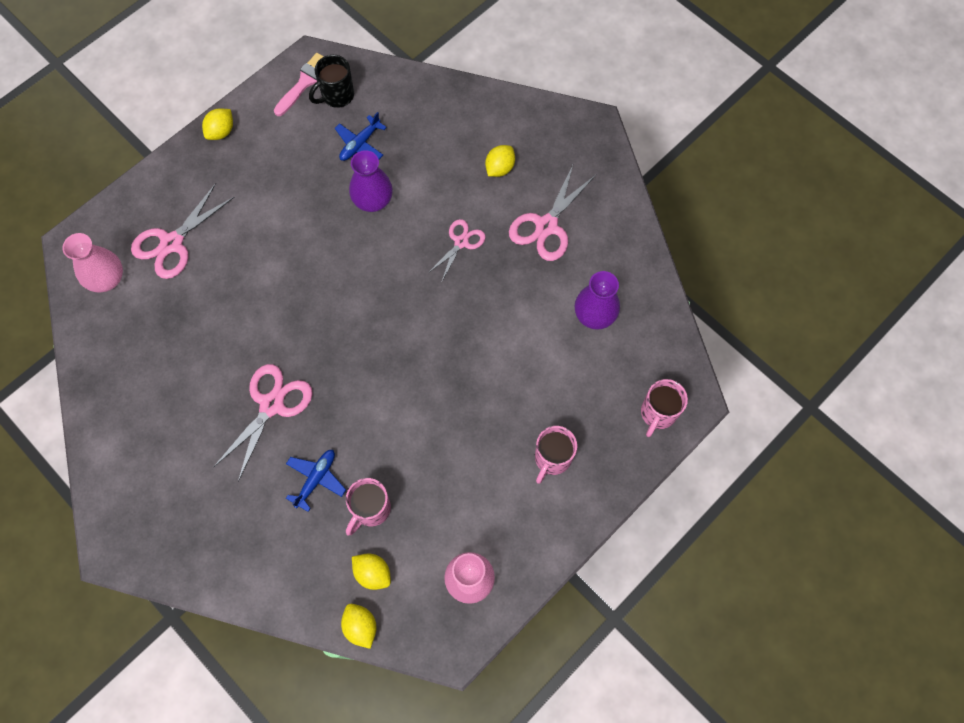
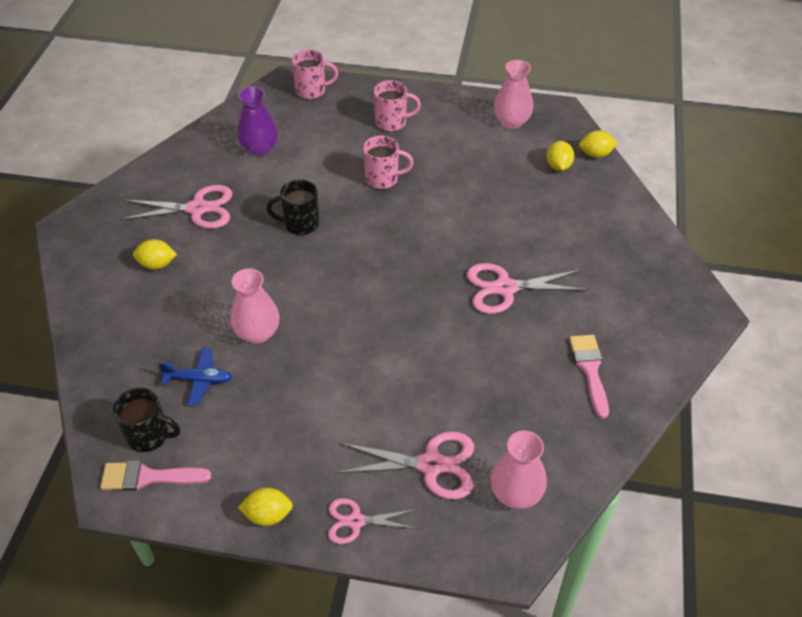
camera: 125 degrees left, 20 degrees down
blue plane [286,450,346,512] -> none
yellow lemon [341,604,376,649] -> yellow lemon turned 60 degrees clockwise [579,130,618,158]
pink mug [346,478,391,535] -> pink mug moved to [363,136,414,189]
purple vase [349,150,393,212] -> pink vase [231,268,280,344]
pink scissors [428,219,486,281] -> pink scissors moved to [328,498,418,544]
none -> black mug [266,179,319,235]
none -> pink brush [569,335,609,419]

